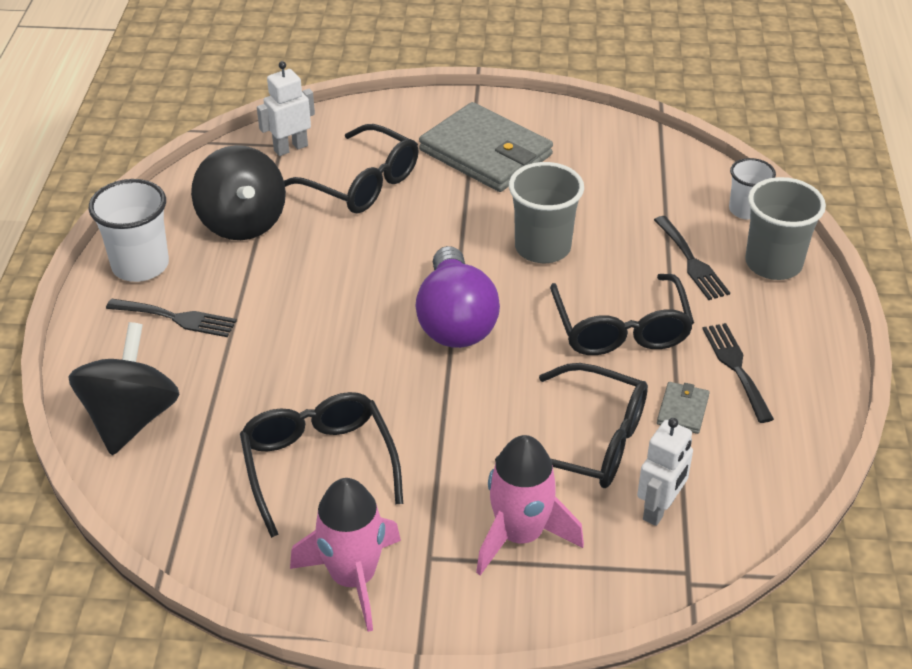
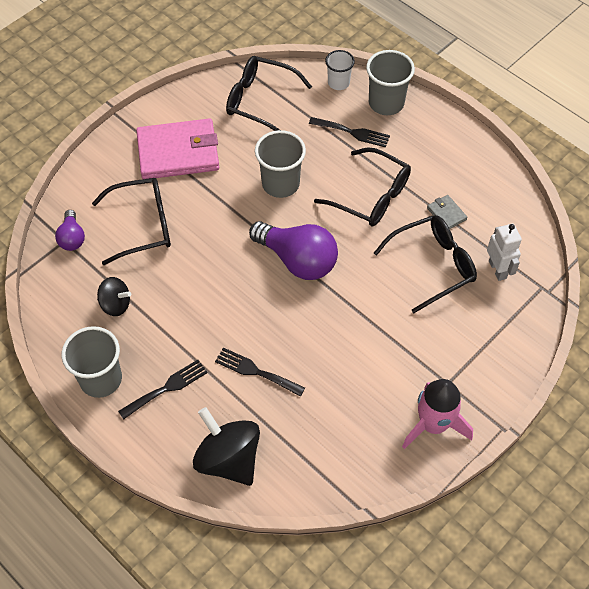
camera: 50 degrees left, 15 degrees up
white cup [88,179,169,282] -> grey cup [62,326,122,398]
black spinning top [191,145,286,240] -> black spinning top [97,277,131,316], size x0.57
black glasses [240,392,403,538] -> black glasses moved to [226,56,312,131]
white robot [257,61,315,156] -> purple light bulb [55,210,85,251]
grey wallet [419,102,553,192] -> pink wallet [136,118,219,179]
pink rocket [476,435,584,575] -> none
black fork [702,323,774,423] -> black fork moved to [215,348,305,397]

